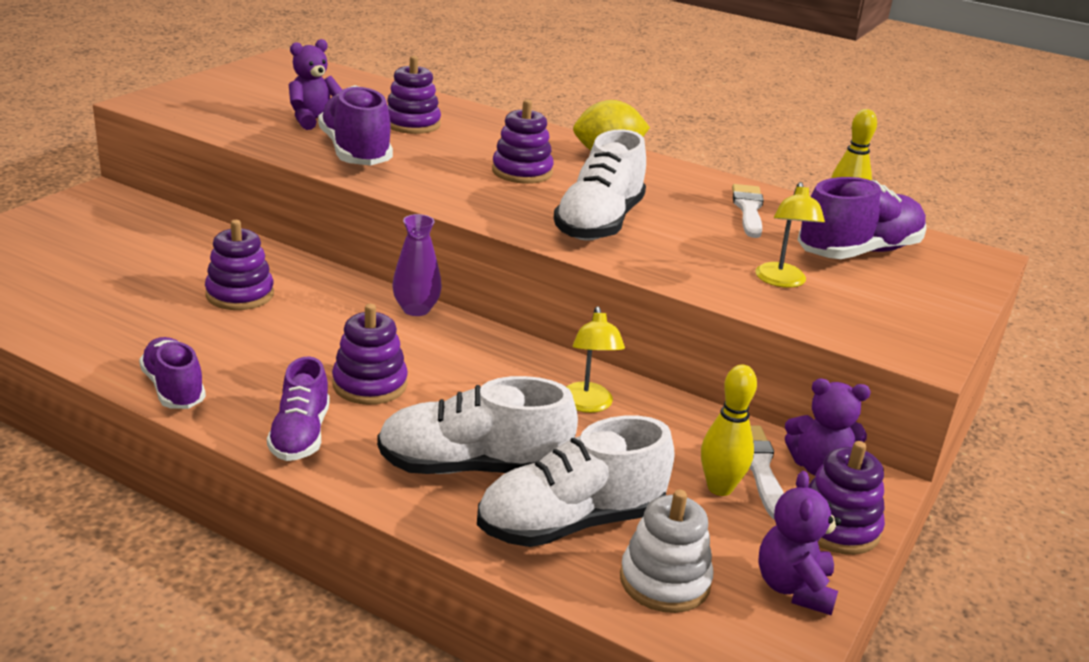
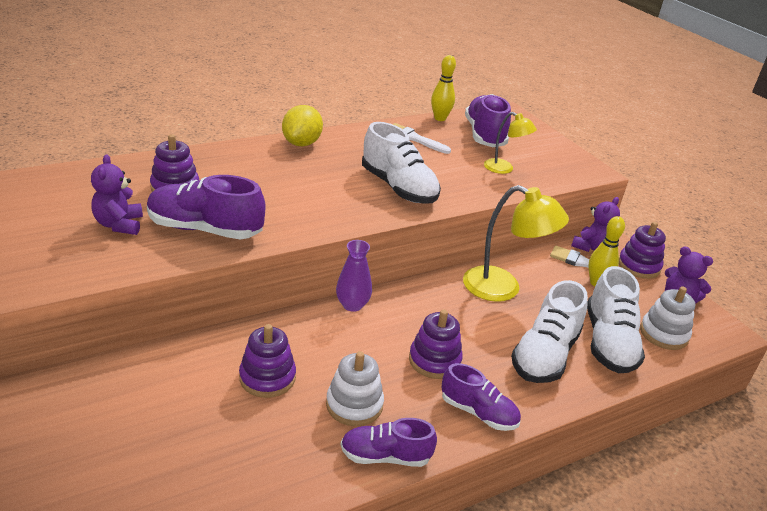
camera: 60 degrees left, 5 degrees up
purple stacking toy [492,99,554,184] -> none
yellow lamp [566,306,625,413] -> yellow lamp [463,185,569,302], size x1.74
none -> white stacking toy [326,351,384,426]

